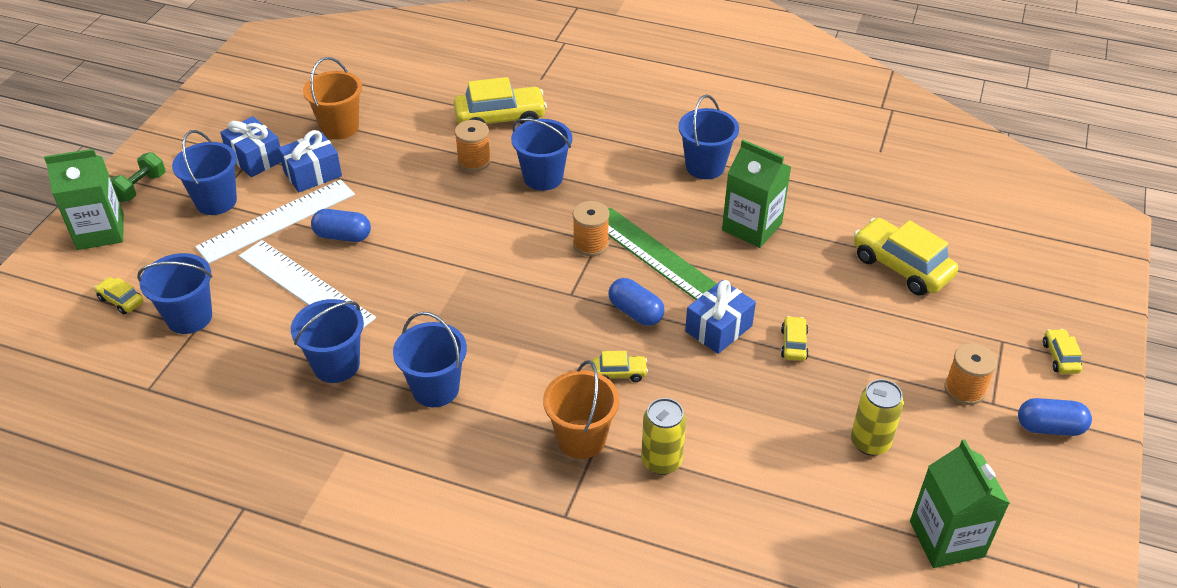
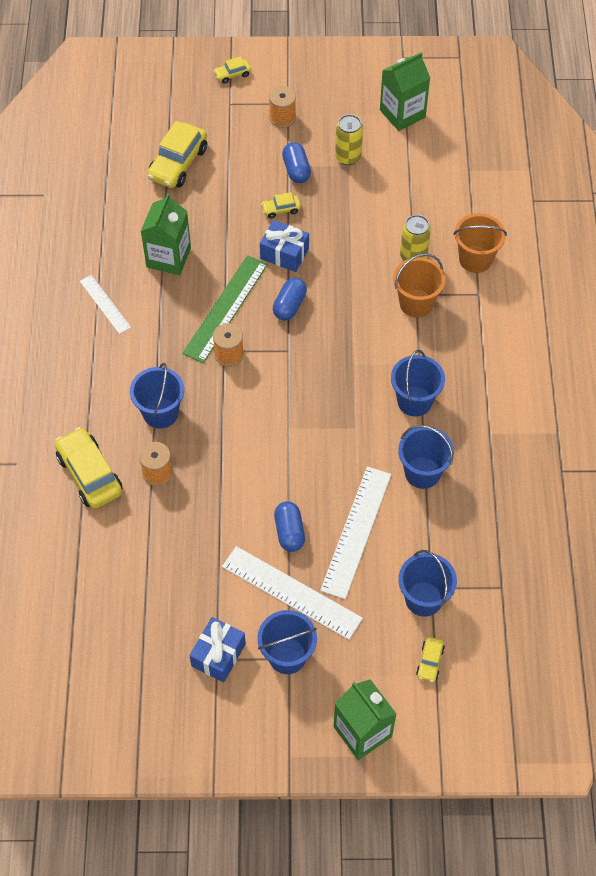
camera: 110 degrees left, 15 degrees up
green dumbbell [111,152,165,202] -> none
blue gift [278,130,342,192] -> none
orange bucket [303,57,362,139] -> orange bucket moved to [454,213,507,273]
yellow car [592,351,648,382] -> none
blue bucket [678,95,739,179] -> white ruler [80,275,131,334]
blue capsule [1018,398,1092,436] -> blue capsule moved to [282,142,311,183]

